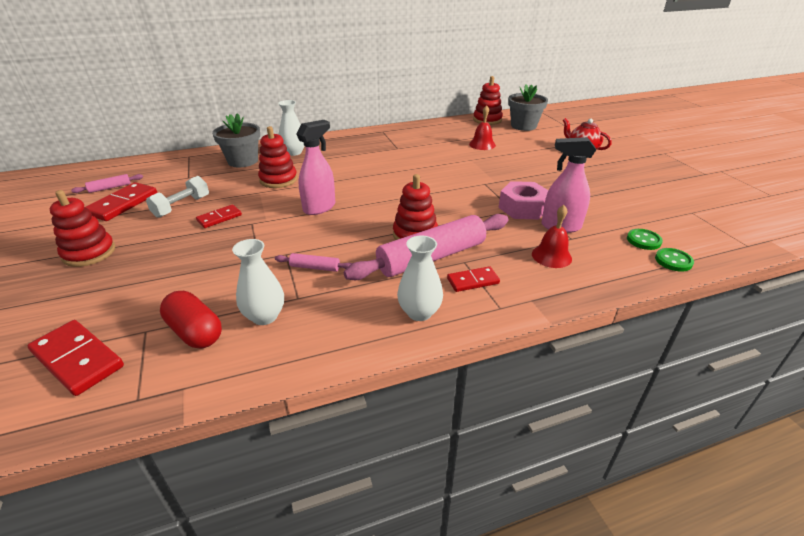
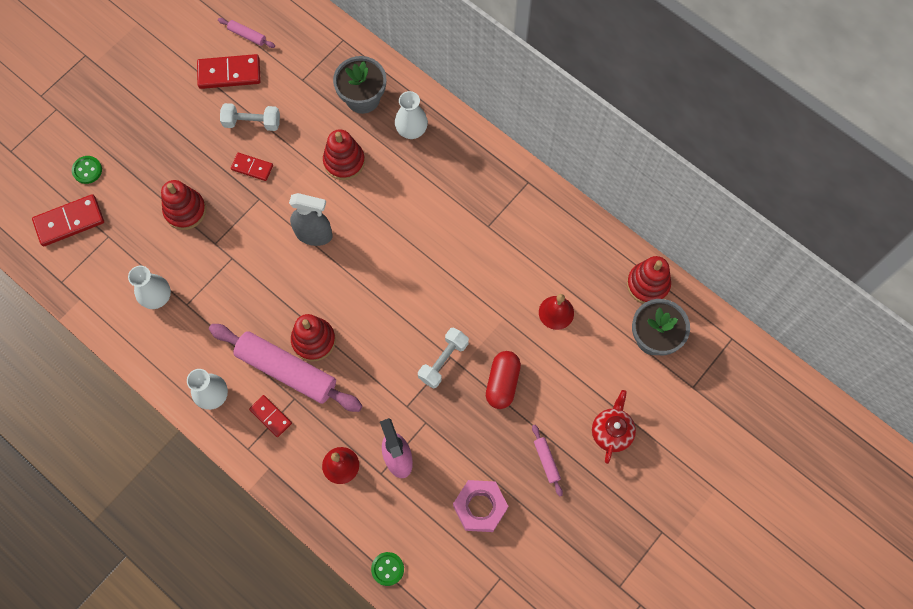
camera: 60 degrees right, 35 degrees up
red domino [27,320,124,396] -> red domino turned 60 degrees clockwise [32,194,104,246]
red stacking toy [50,190,115,267] -> red stacking toy moved to [161,180,206,230]
red capsule [160,291,222,348] -> red capsule moved to [486,351,521,409]
pink rolling pin [275,253,352,272] -> pink rolling pin moved to [532,425,563,496]
pink spray bottle [296,120,335,215] -> grey spray bottle [289,193,333,246]
pink nut [498,181,548,220] -> pink nut moved to [453,480,508,532]
green button [627,229,663,250] -> green button moved to [72,156,102,184]
none -> white dumbbell [418,328,469,388]

